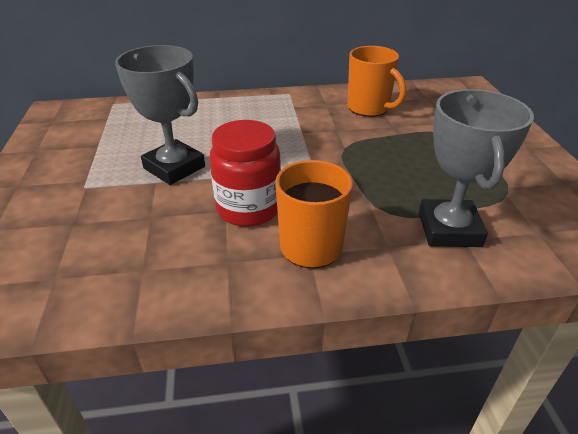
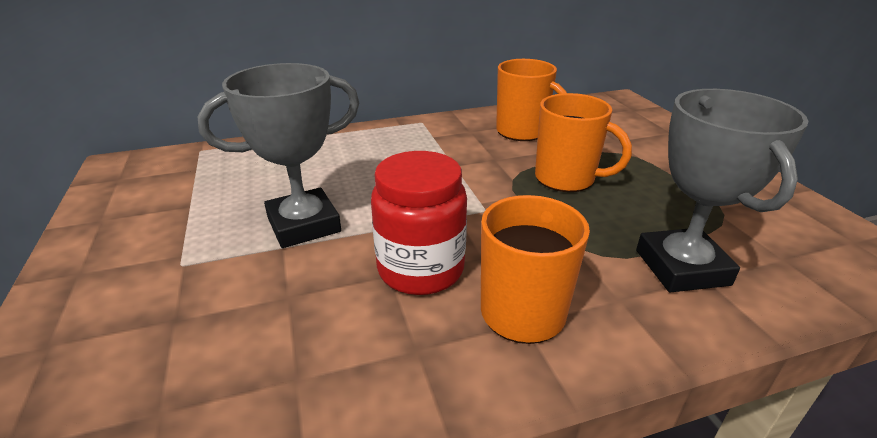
camera: 10 degrees left, 5 degrees down
grey trophy [115,45,205,185] -> grey trophy turned 60 degrees counterclockwise [197,63,359,248]
none -> orange mug [535,93,632,192]

